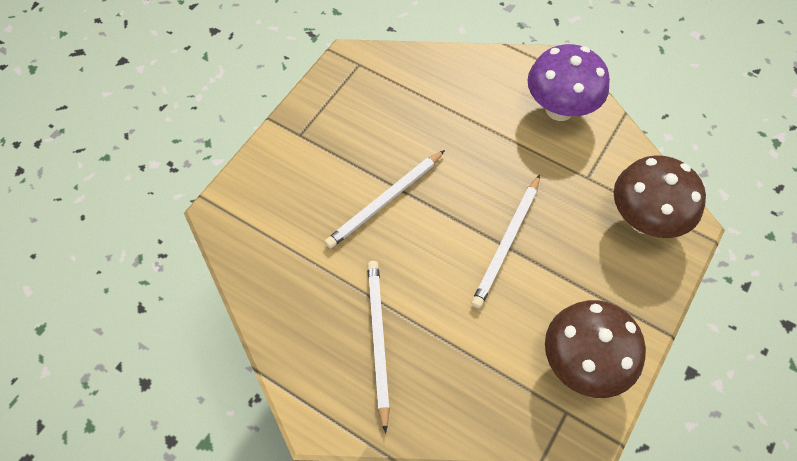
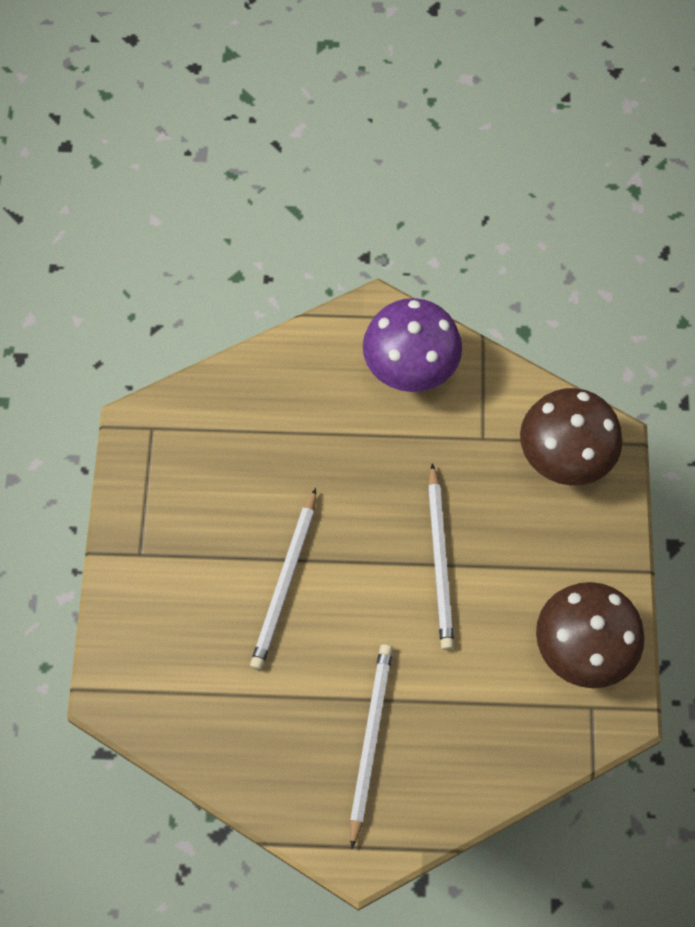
camera: 30 degrees left, 5 degrees up
white pencil [367,261,390,433] -> white pencil turned 45 degrees clockwise [350,644,393,849]

